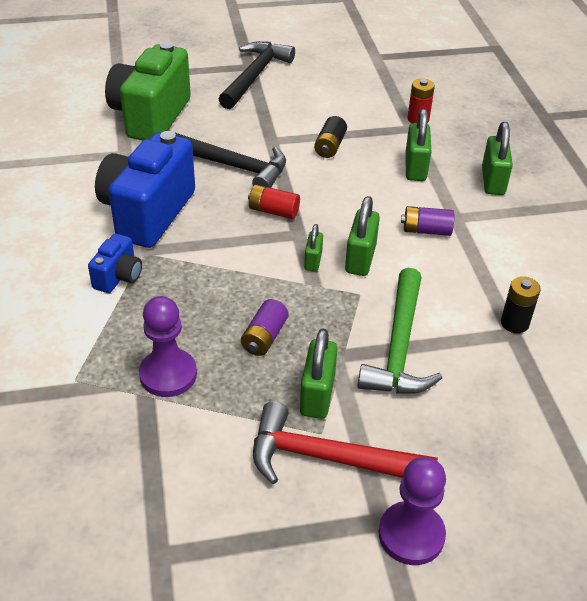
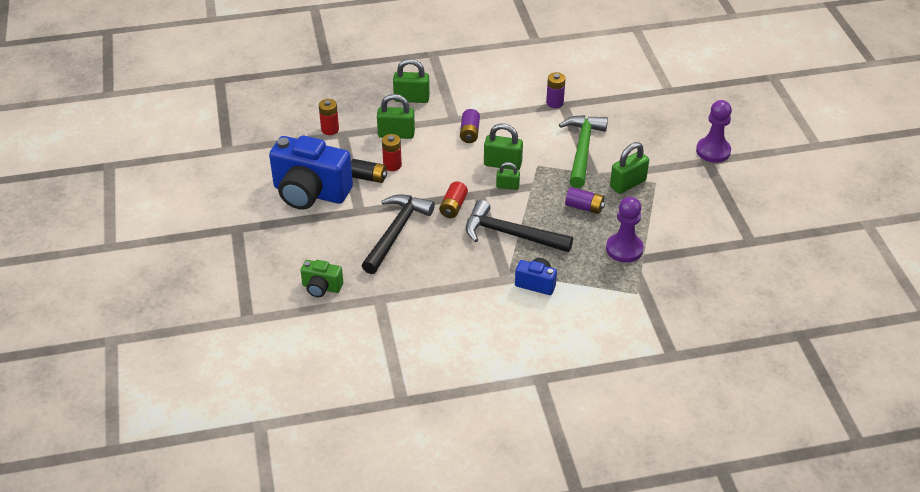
camera: 90 degrees left, 0 degrees up
blue camera [95,131,195,248] -> blue camera moved to [269,135,353,210]
green camera [105,42,191,141] -> green camera [301,260,343,297], size x0.48
black hammer [219,41,295,109] -> black hammer moved to [466,200,573,252]
red hammer [253,402,438,484] -> none
green padlock [300,328,337,419] -> green padlock turned 45 degrees counterclockwise [610,142,649,194]
green hammer [357,268,442,394] -> green hammer turned 90 degrees counterclockwise [559,115,608,188]
black battery [501,276,541,333] -> purple battery [546,72,566,108]
none -> red battery [382,134,402,171]

